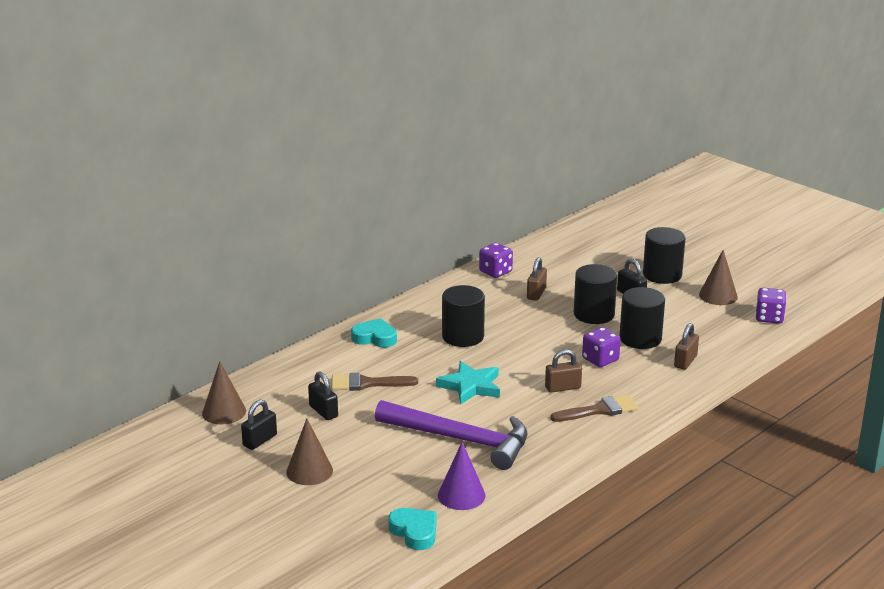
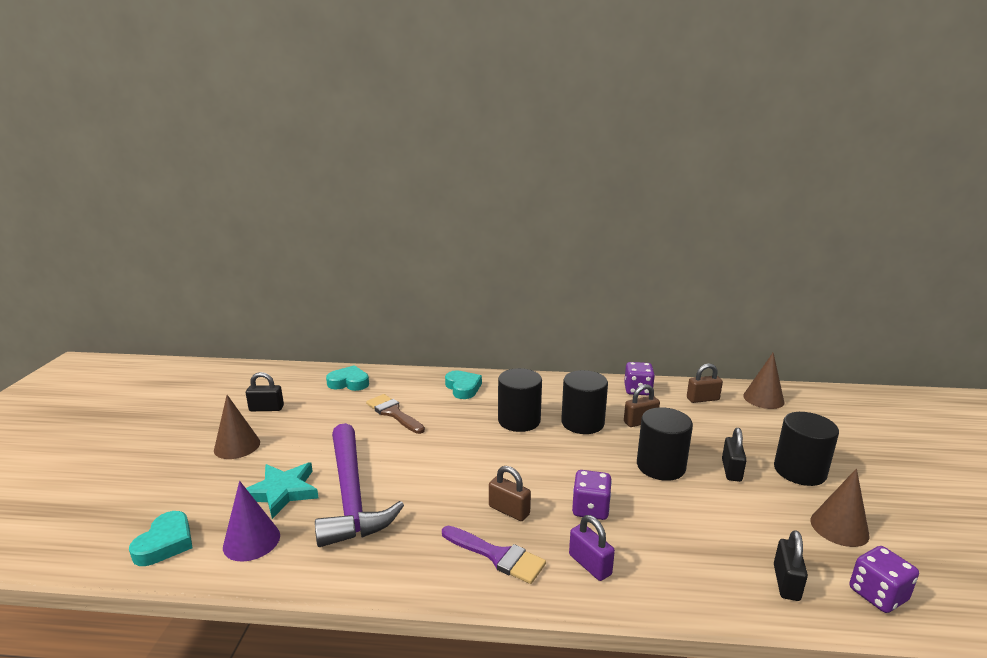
camera: 50 degrees right, 5 degrees down
brown cone [202,361,246,424] -> brown cone moved to [743,352,784,409]
black padlock [308,371,338,420] -> black padlock moved to [774,530,808,601]
turquoise star [436,361,500,405] -> turquoise star moved to [246,462,318,519]
brown brush [550,394,638,422] -> purple brush [442,526,546,584]
black cylinder [620,287,665,349] -> black cylinder moved to [561,370,608,434]
brown padlock [674,323,699,370] -> brown padlock moved to [687,363,723,403]
none -> turquoise heart [326,365,369,391]
none -> purple padlock [569,515,615,581]

